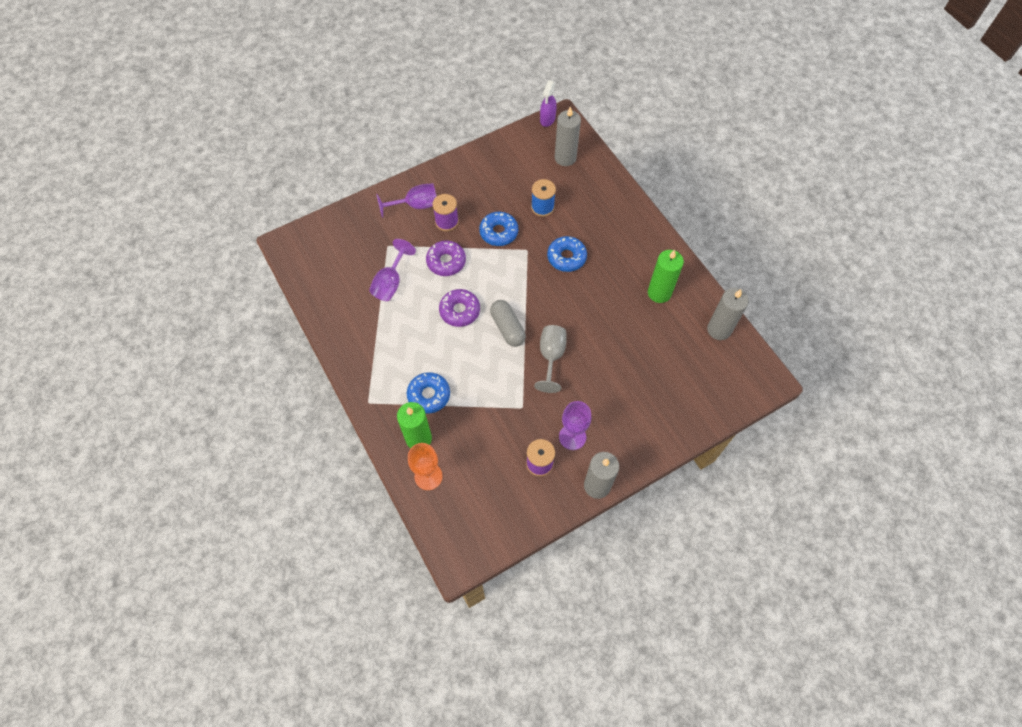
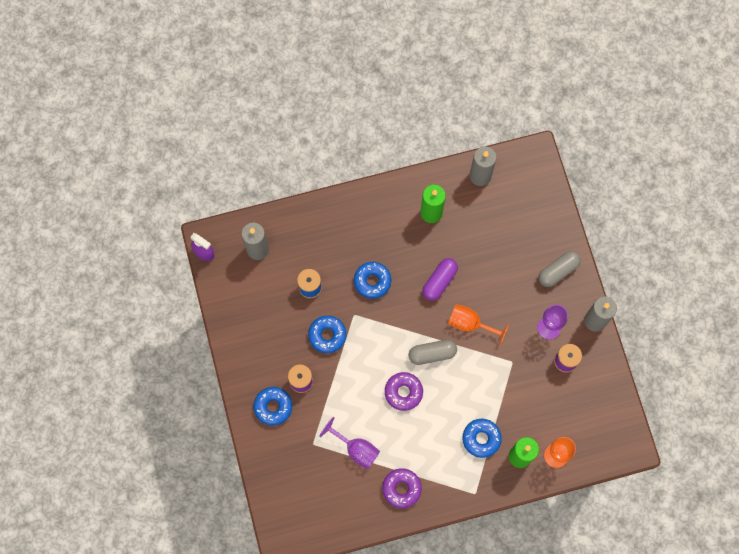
camera: 75 degrees left, 10 degrees up
purple goblet [376,183,437,218] -> blue donut [254,387,292,426]
purple donut [426,240,466,276] -> purple donut moved to [382,468,422,508]
grey goblet [534,325,567,393] -> orange goblet [448,304,509,346]
none -> purple capsule [422,258,458,301]
none -> grey capsule [539,251,581,287]

